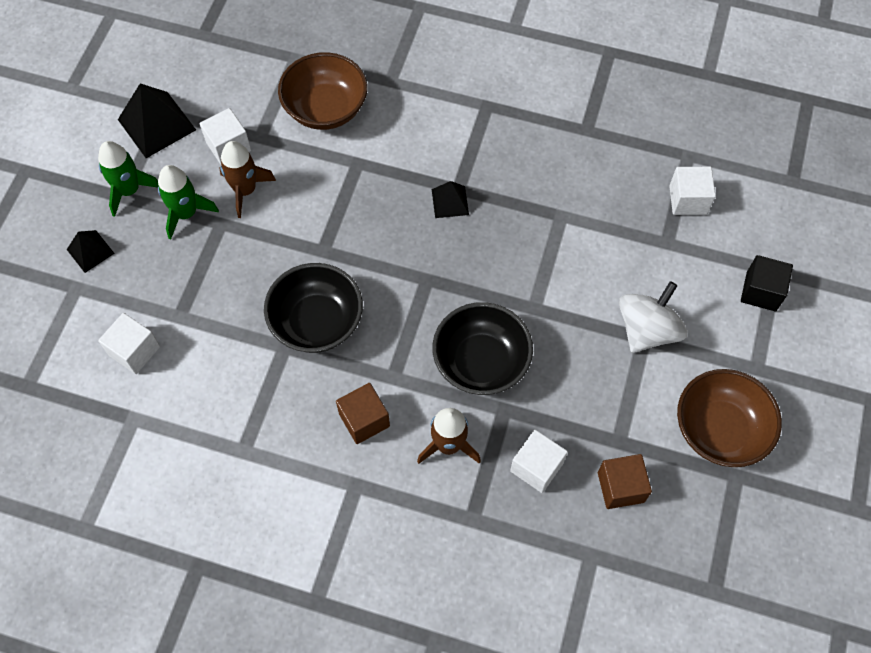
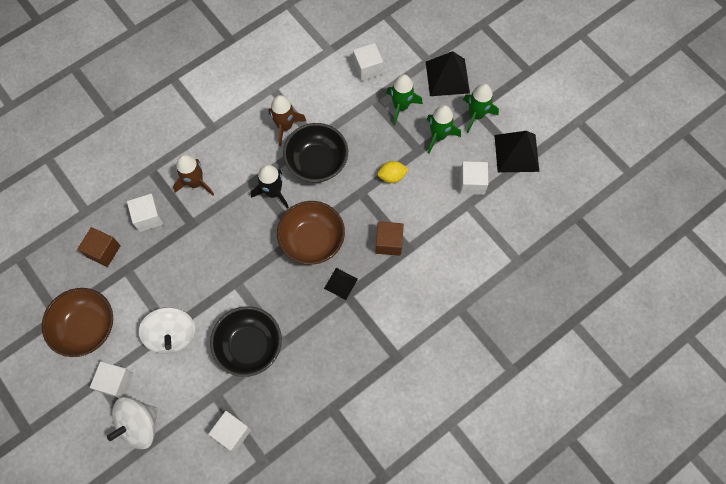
camera: 125 degrees right, 5 degrees up
black pyramid [67,230,115,273] -> black pyramid [426,51,470,96], size x1.76
brown rocket [219,141,276,218] -> brown rocket moved to [269,95,306,146]
brown bowl [278,52,367,130] -> brown bowl moved to [277,201,345,265]
brown cube [336,383,390,444] -> brown cube moved to [375,221,404,256]
black bowl [432,302,533,395] -> black bowl moved to [210,306,282,377]
black cube [741,255,793,311] -> white spinning top [107,397,158,449]
none -> white cube [90,361,133,398]
none -> black rocket [251,165,289,209]
none -> yellow lemon [377,161,409,183]
none -> green rocket [386,74,423,125]

